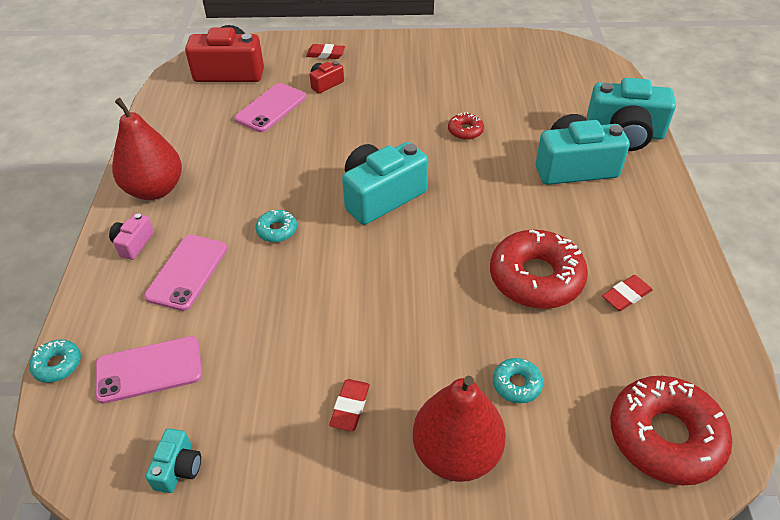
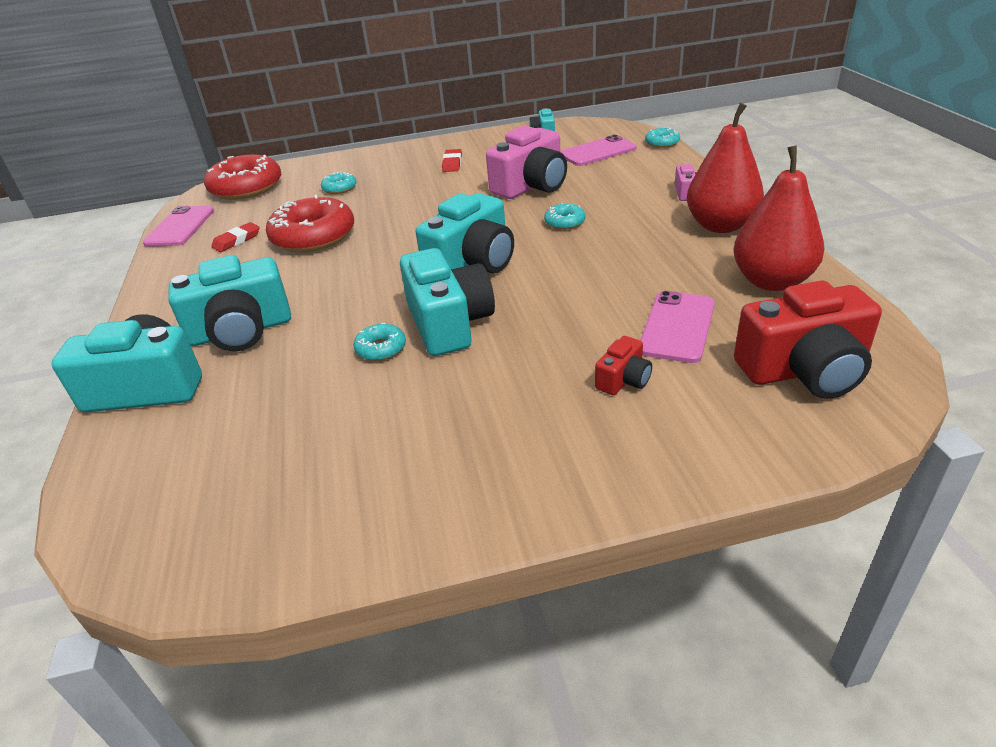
camera: 170 degrees right, 10 degrees down
pink phone [144,235,227,311] -> pink phone moved to [143,206,214,247]
red eraser [306,44,345,59] -> none
red pear [413,376,506,482] -> red pear moved to [733,145,824,291]
red donut [448,112,484,140] -> turquoise donut [353,323,406,361]
none -> turquoise camera [400,248,495,356]
none -> pink camera [486,126,567,199]

